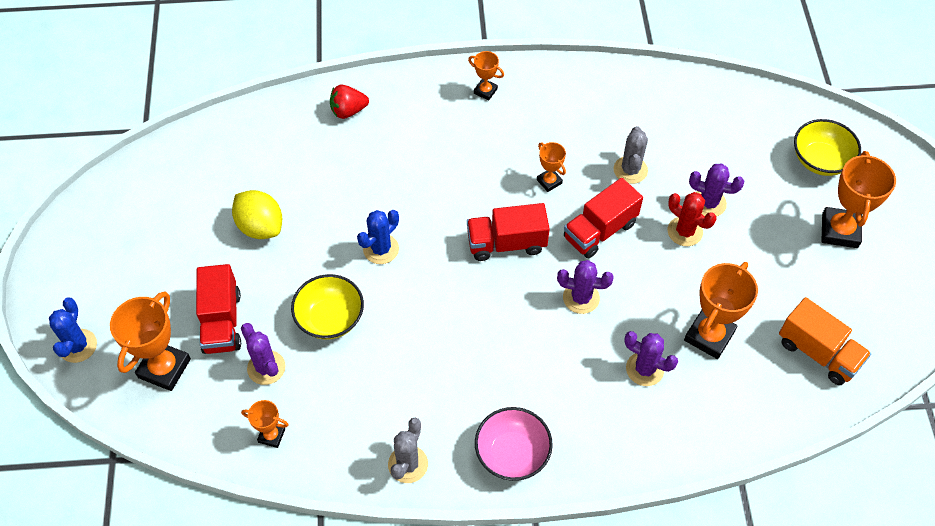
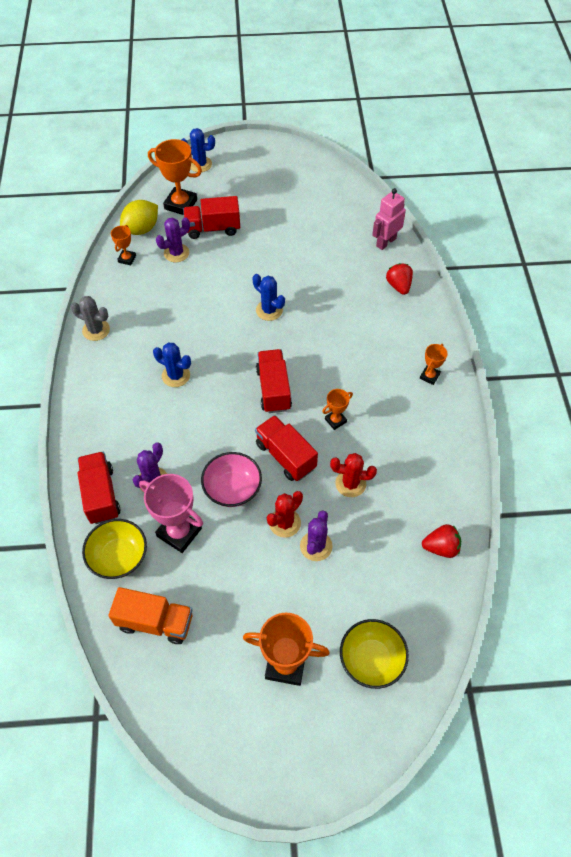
camera: 90 degrees right, 0 degrees up
yellow lemon [232,190,282,239] -> yellow lemon moved to [120,200,158,235]
yellow bowl [291,274,364,340] -> yellow bowl moved to [82,519,147,579]
pink bowl [475,407,553,481] -> pink bowl moved to [201,452,262,507]
purple cactus [557,260,614,314] -> none
grey cactus [614,126,648,184] -> red cactus [330,453,377,497]
orange trophy [684,262,758,359] -> pink trophy [139,474,203,553]
orange truck [779,297,871,385] -> orange truck turned 120 degrees counterclockwise [108,587,193,644]
none -> red truck [78,452,121,524]
none -> blue cactus [153,343,191,387]
none -> pink robot [372,188,406,250]
none -> red strawberry [422,524,461,558]

